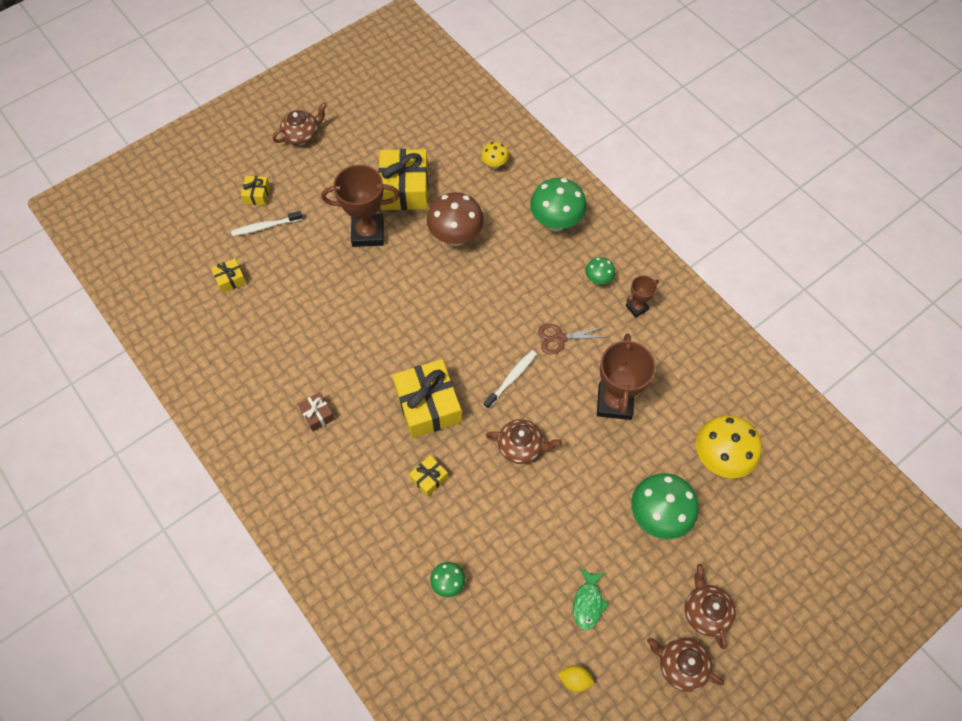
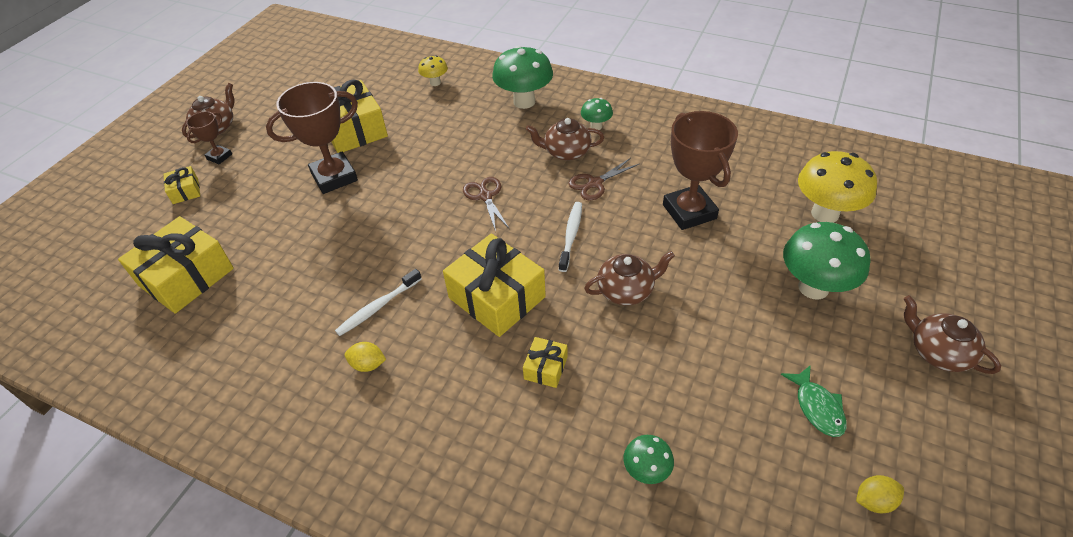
camera: 25 degrees left, 15 degrees down
yellow gift [211,258,246,293] -> yellow gift [118,216,234,314], size x2.11
white toothbrush [231,211,302,236] -> white toothbrush moved to [335,269,422,336]
brown gift [298,392,335,431] -> yellow lemon [345,342,386,372]
brown mushroom [427,192,484,246] -> none
brown trophy [626,275,659,318] -> brown trophy moved to [186,111,232,165]
brown teapot [647,638,724,692] -> brown teapot moved to [526,118,604,161]
none -> brown scissors [463,177,509,231]

